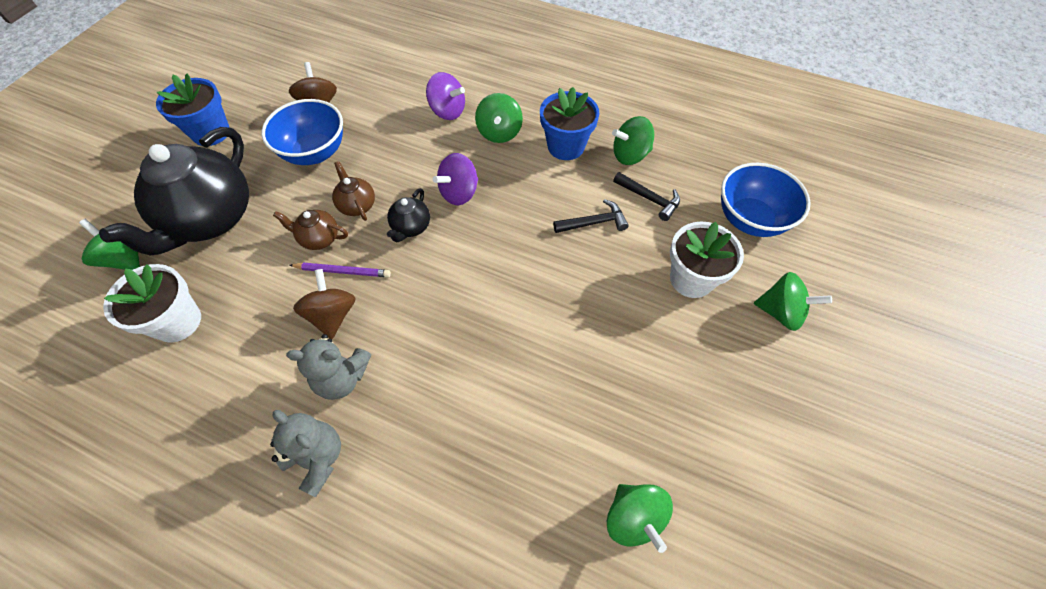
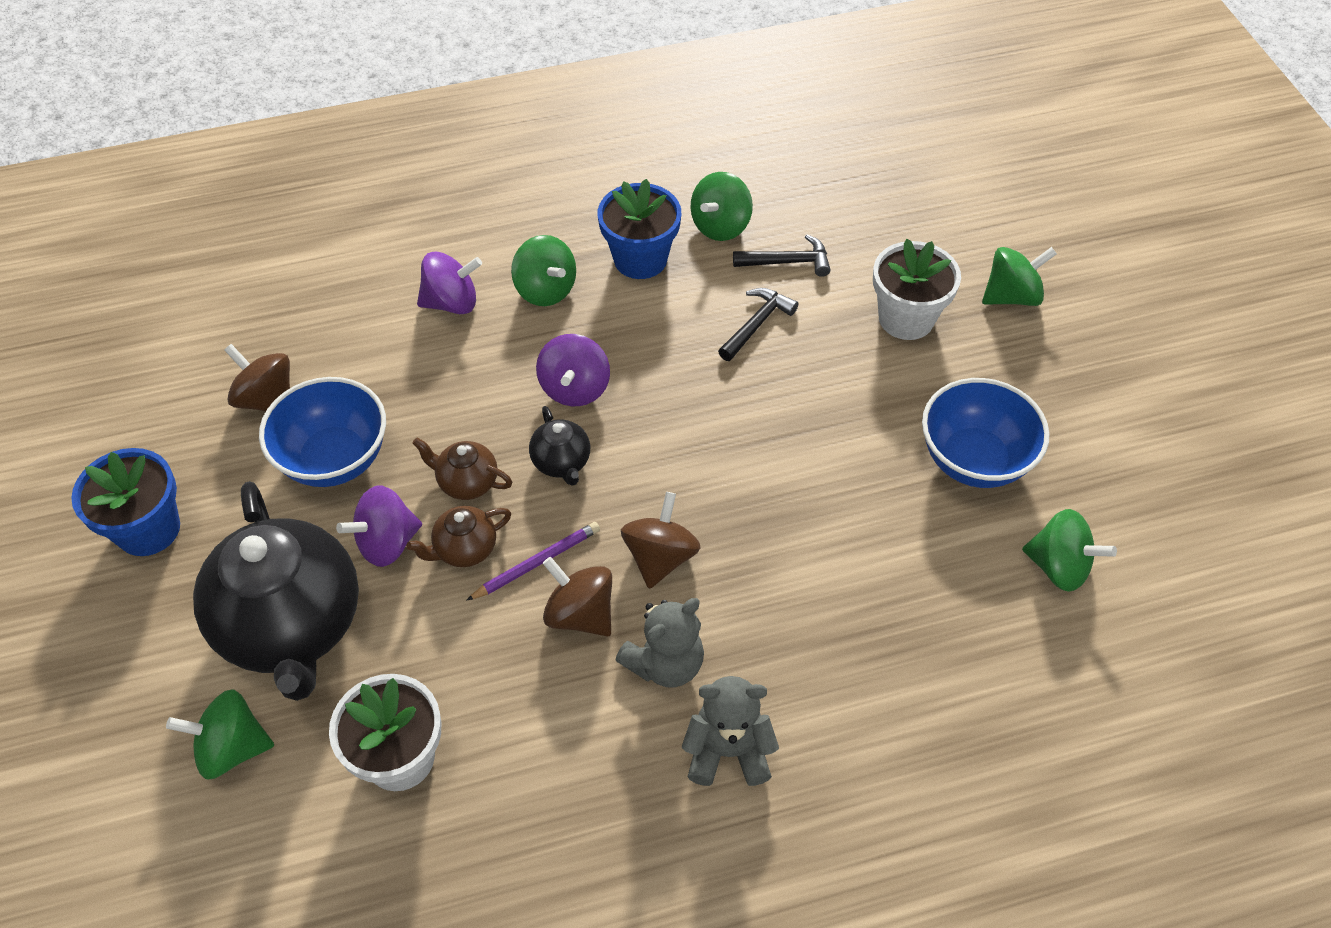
camera: 40 degrees left, 5 degrees down
blue bowl [721,163,811,237] -> blue bowl moved to [922,378,1050,488]
none -> purple spinning top [336,486,422,567]
none -> brown spinning top [621,492,701,589]

